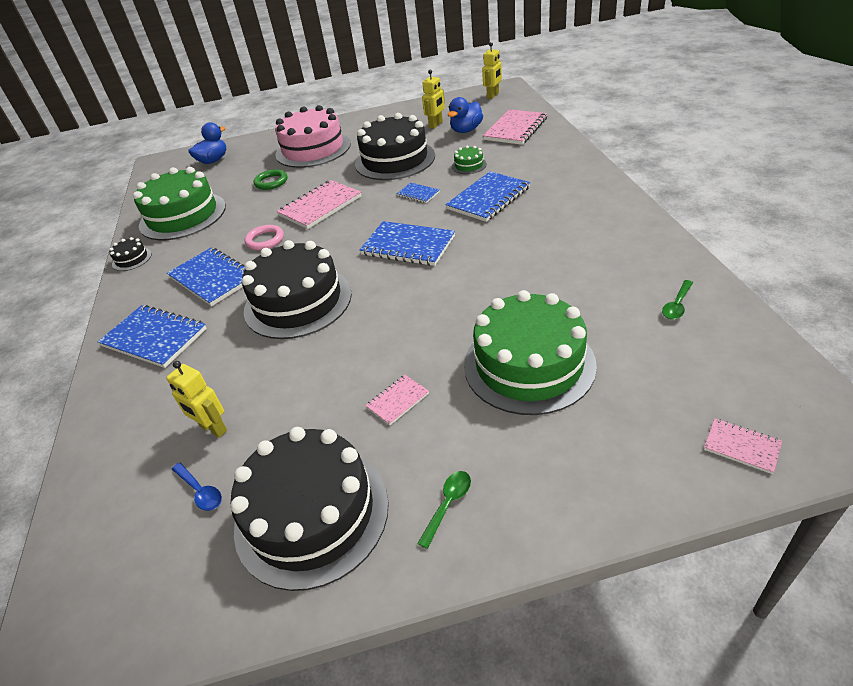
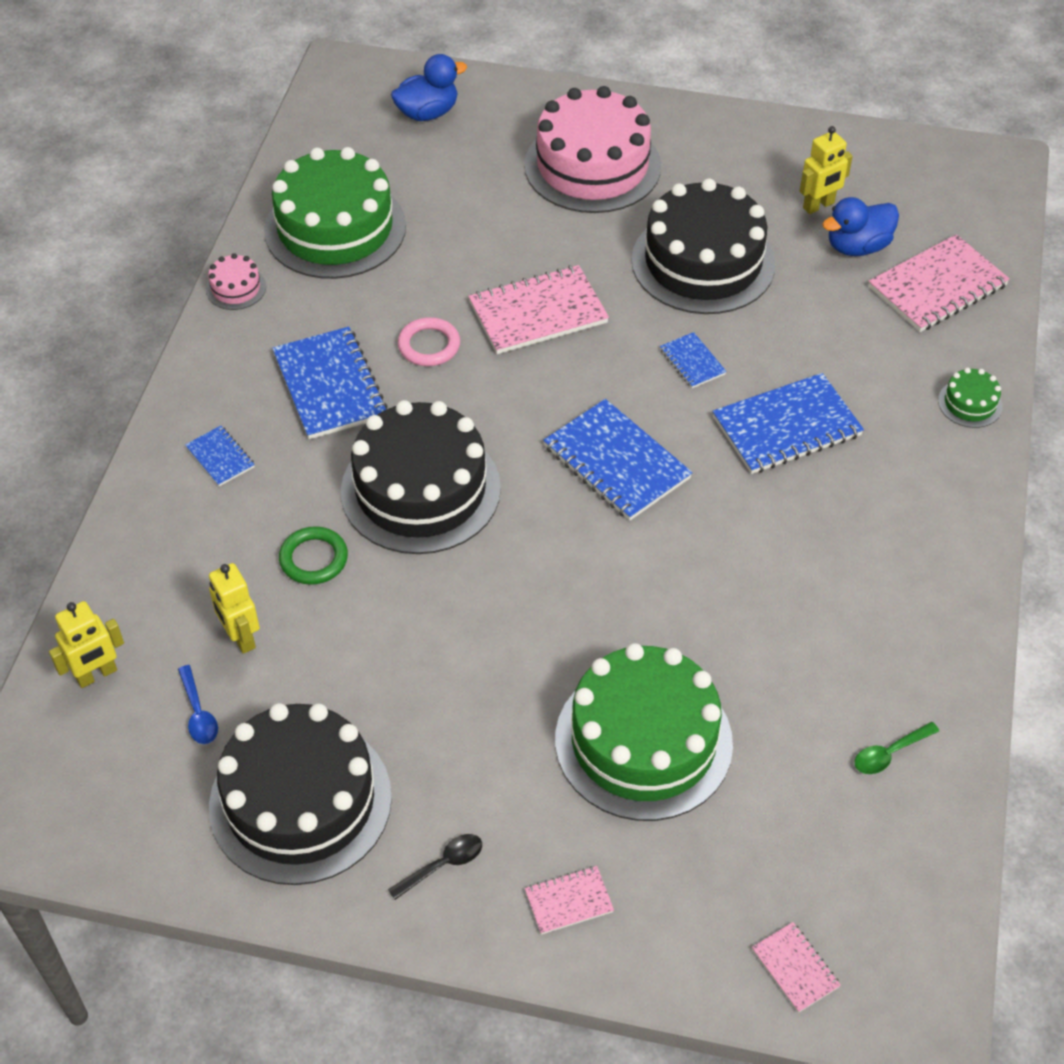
camera: 20 degrees right, 10 degrees up
blue notebook [98,305,207,368] -> blue notebook [185,426,255,486], size x0.50
black cake [109,237,152,271] -> pink cake [206,253,266,310]
green ring [254,169,287,190] -> green ring moved to [279,526,348,585]
pink notebook [366,375,429,425] -> pink notebook moved to [525,866,614,935]
green spoon [417,471,471,549] -> black spoon [388,834,482,900]
green cake [452,146,487,174] -> green cake moved to [938,368,1002,428]
yellow robot [482,42,502,99] -> yellow robot moved to [49,601,124,688]

